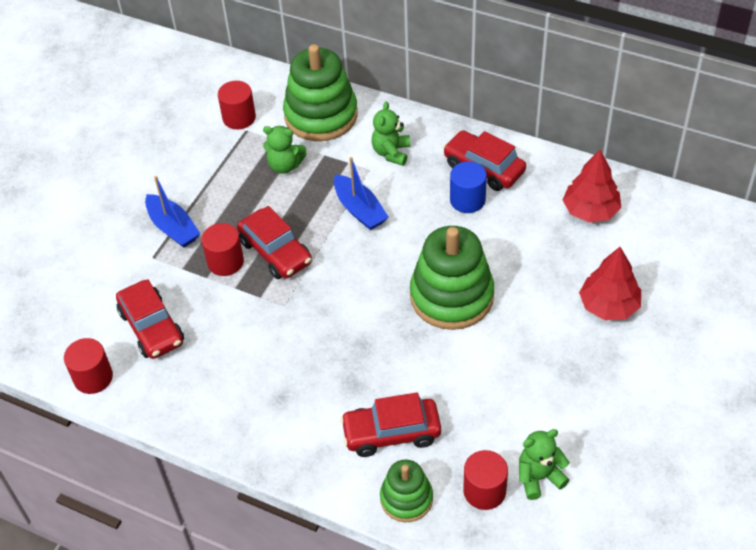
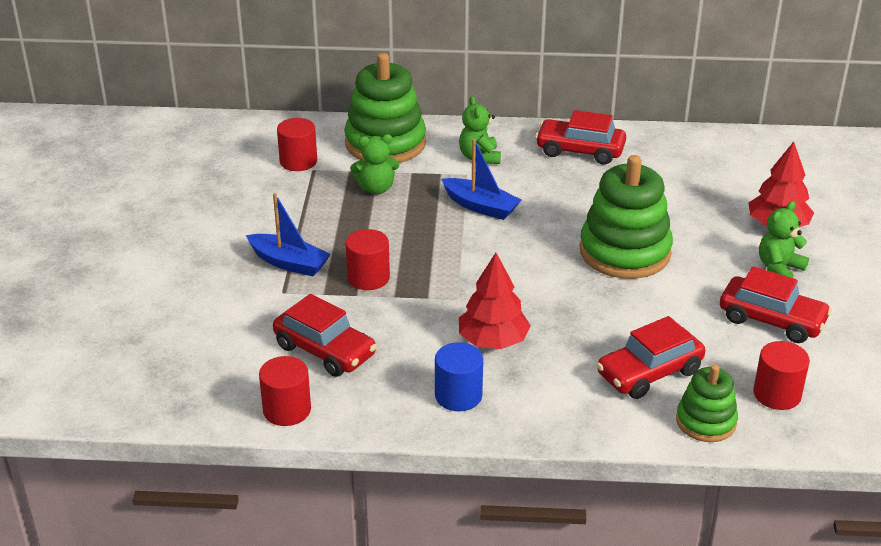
camera: 25 degrees left, 15 degrees down
red car [237,206,312,279] -> red car moved to [720,266,832,343]
blue cylinder [450,161,487,213] -> blue cylinder moved to [435,342,483,411]
green teddy bear [519,429,570,500] -> green teddy bear moved to [759,201,809,278]
red tree [563,150,621,223] -> red tree moved to [459,253,531,349]

